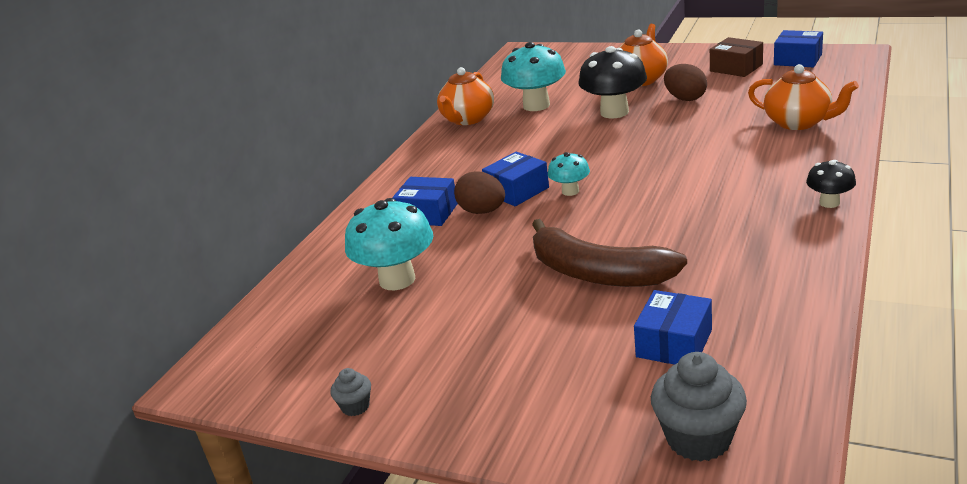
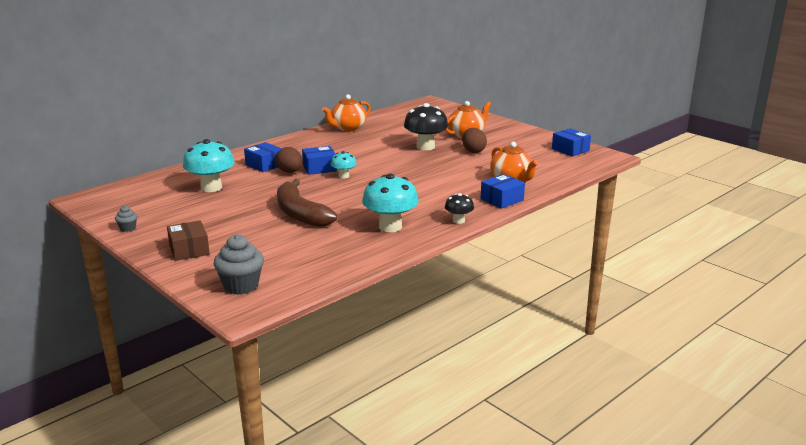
camera: 20 degrees right, 5 degrees down
turquoise mushroom [501,42,566,111] -> turquoise mushroom moved to [362,174,419,232]
blue box [634,290,712,365] -> blue box moved to [481,174,525,209]
brown box [710,37,763,77] -> brown box moved to [167,220,210,261]

